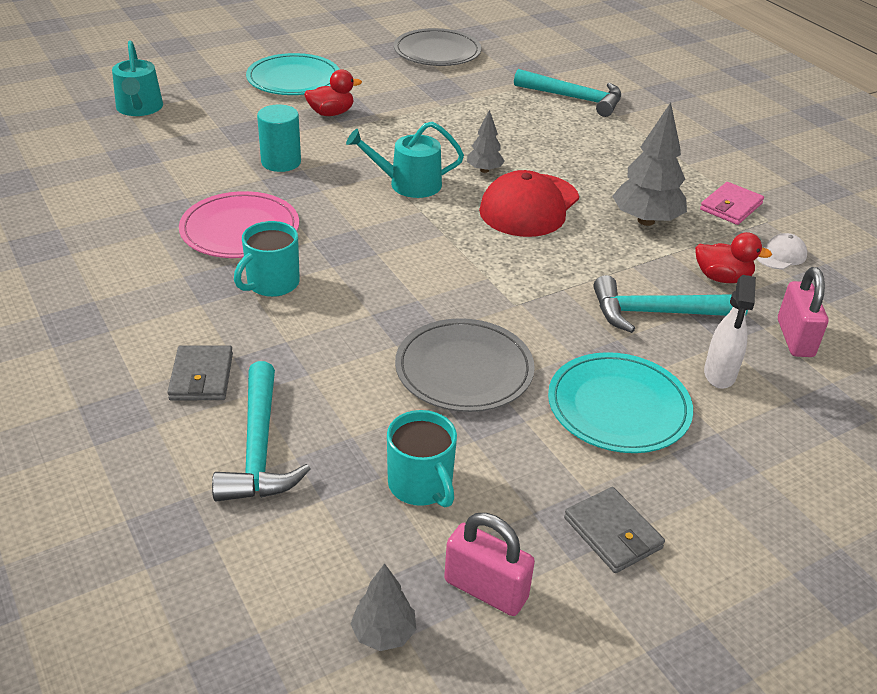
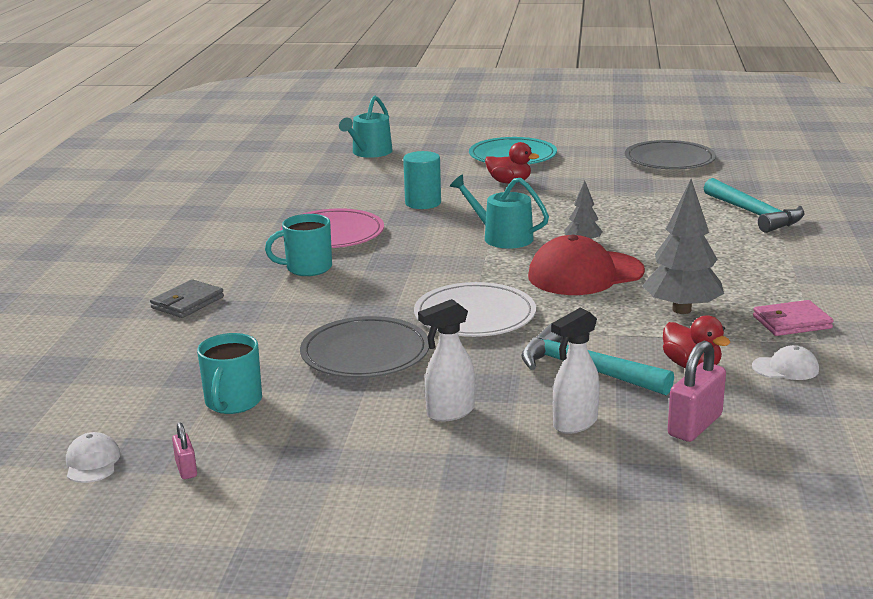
camera: 40 degrees right, 15 degrees down
turquoise hammer [212,361,311,502] -> none
grey tree [351,563,416,651] -> white cap [66,432,121,483]
pink padlock [444,513,535,616] -> pink padlock [172,423,197,479], size x0.54
turquoise plate [548,352,693,453] -> white spray bottle [418,299,475,422]
grey wallet [564,487,665,573] -> none
none -> white plate [414,282,536,337]

